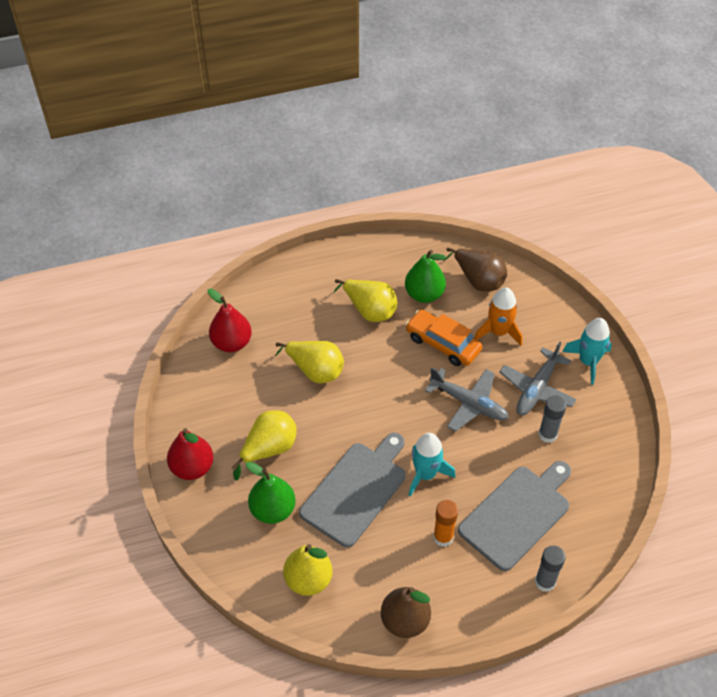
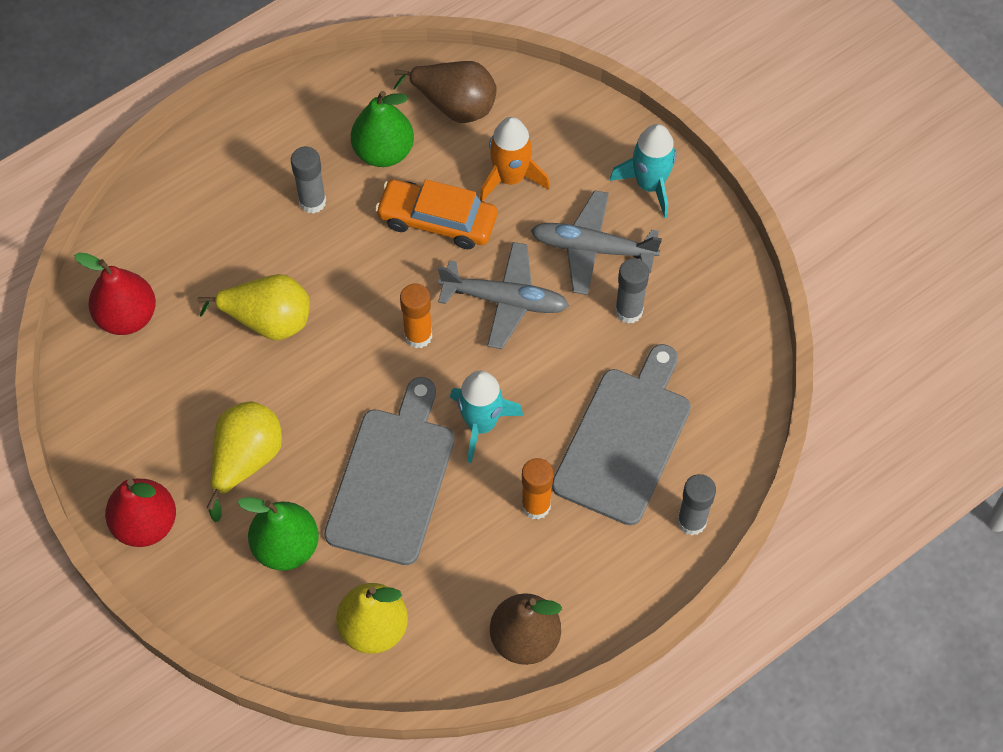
camera: 20 degrees left, 10 degrees up
yellow pear [334,279,398,322] -> grey glue stick [291,146,326,214]
grey plane [499,342,577,415] -> grey plane turned 90 degrees clockwise [531,190,662,295]
none -> orange glue stick [400,283,432,348]

